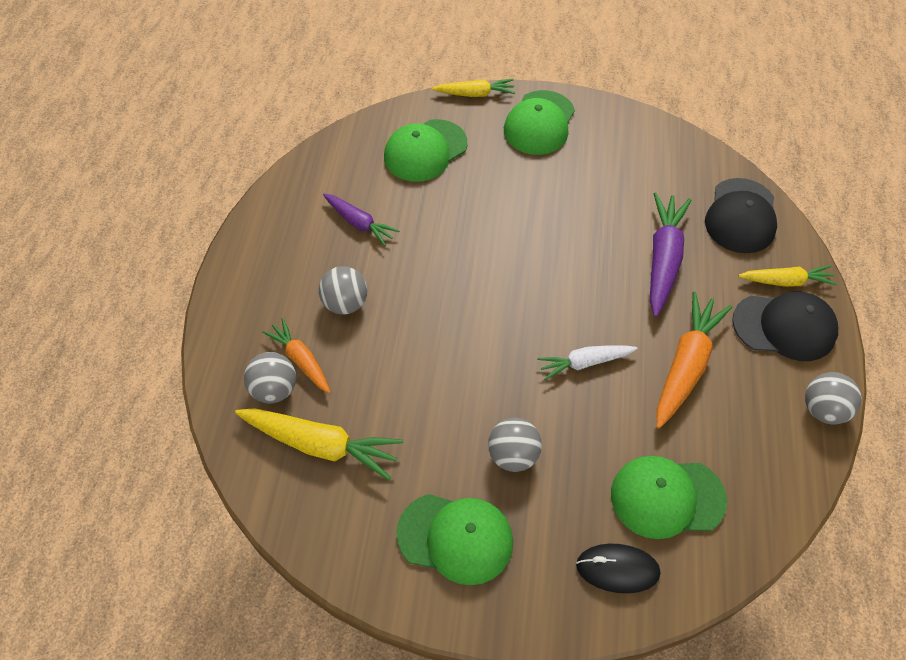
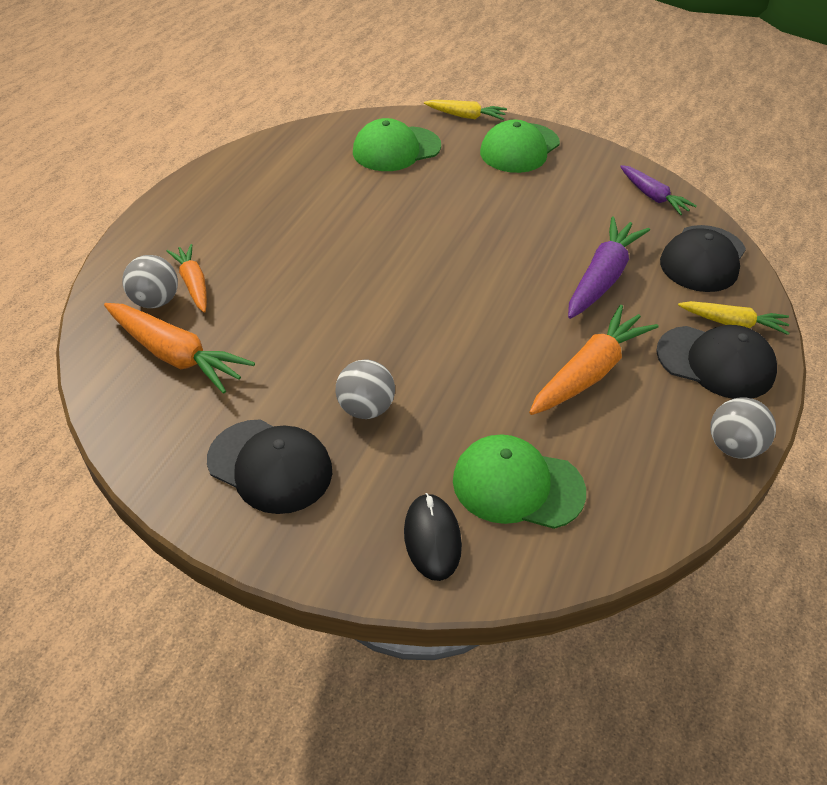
camera: 15 degrees right, 10 degrees down
yellow carrot [235,408,404,480] -> orange carrot [104,303,255,394]
grey ball [319,266,367,315] -> none
purple carrot [323,194,399,246] -> purple carrot moved to [620,165,697,215]
green cap [396,494,513,585] -> black cap [207,419,332,514]
white carrot [537,345,638,380] -> none
black mouse [576,544,661,593] -> black mouse turned 60 degrees clockwise [404,493,462,581]

